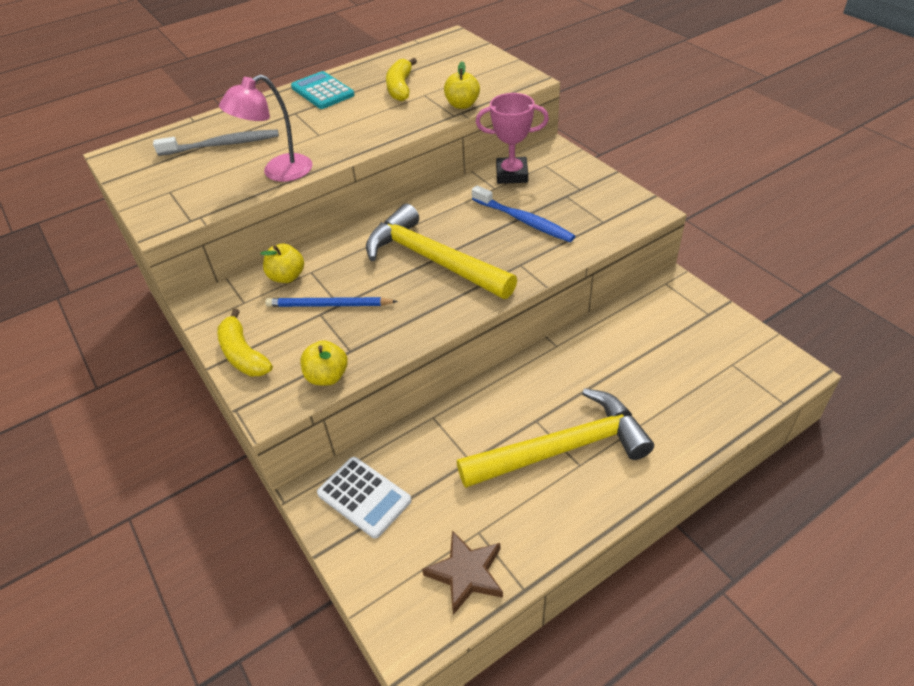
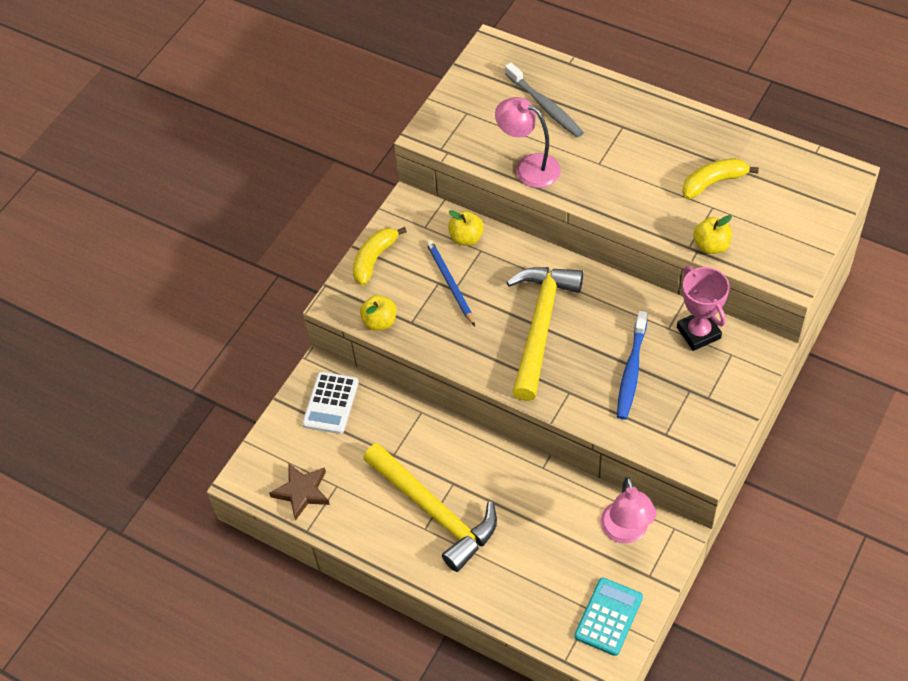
camera: 65 degrees right, 10 degrees up
turquoise calculator [291,71,355,109] -> turquoise calculator moved to [574,578,643,656]
none -> pink lamp [601,477,657,543]

